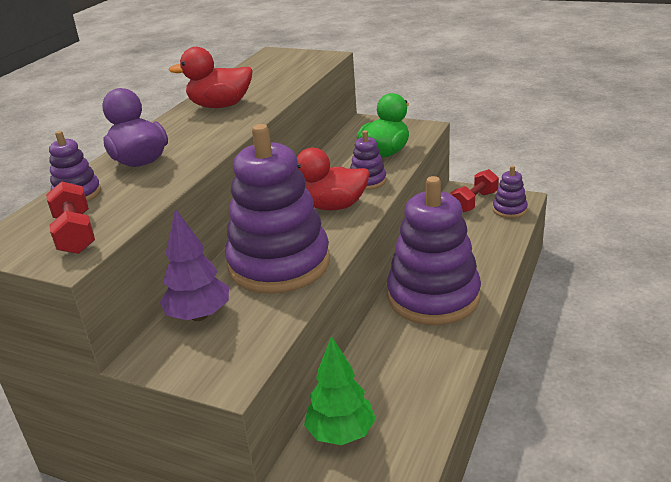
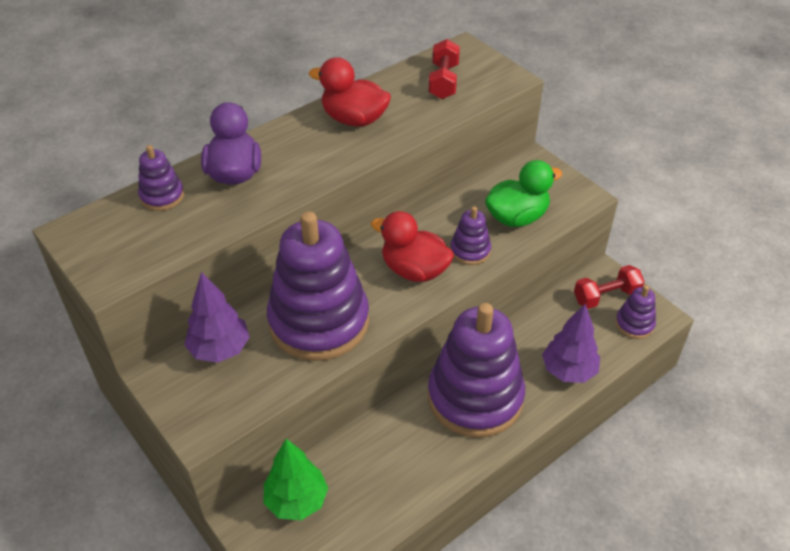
camera: 25 degrees right, 15 degrees up
red dumbbell [46,182,95,254] -> red dumbbell moved to [428,39,460,99]
none -> purple tree [542,304,600,383]

